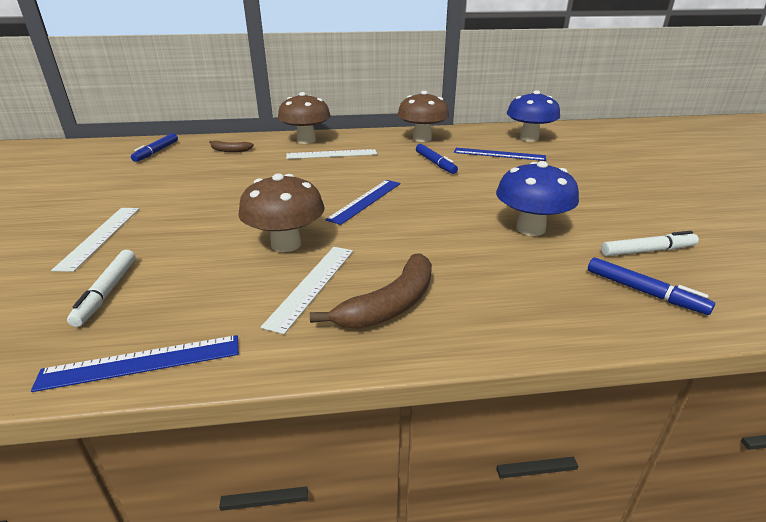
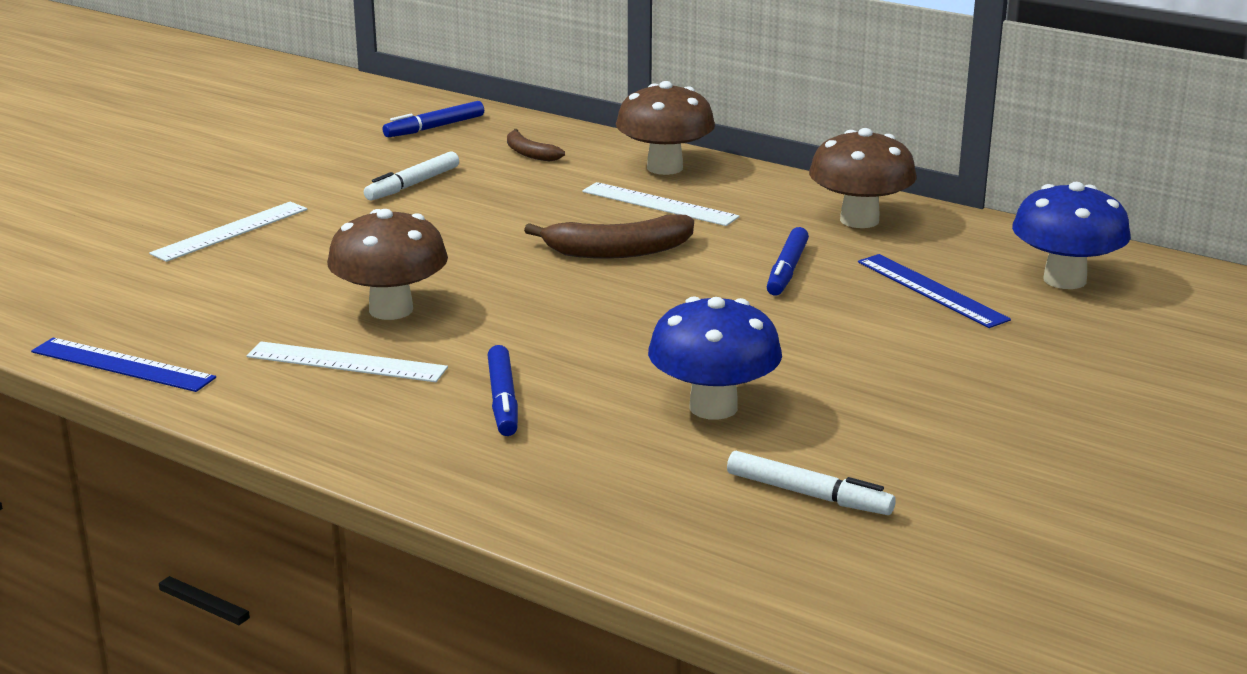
camera: 40 degrees right, 5 degrees down
white marker [67,250,136,327] -> white marker moved to [364,151,459,200]
white ruler [261,247,353,334] -> white ruler turned 45 degrees clockwise [246,341,448,382]
brown banana [310,253,432,329] -> brown banana moved to [524,214,694,259]
blue ruler [325,180,400,225] -> none
blue marker [588,257,715,315] -> blue marker moved to [488,345,518,436]

